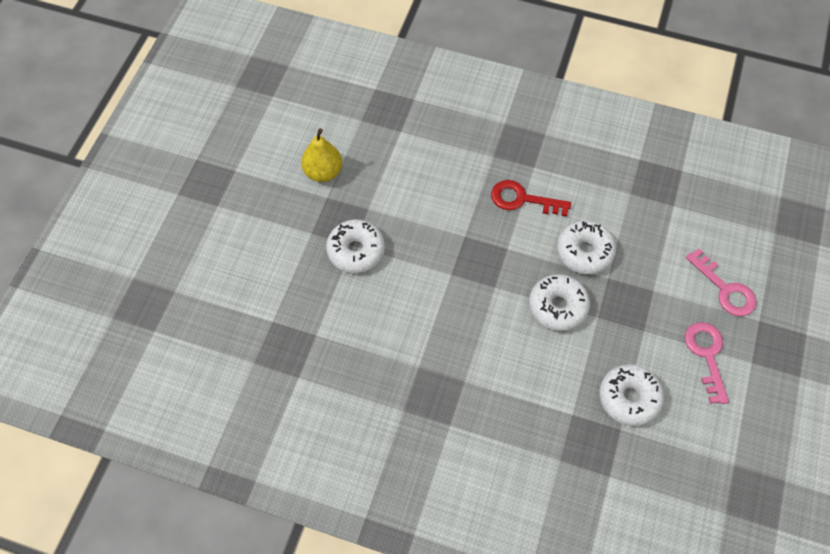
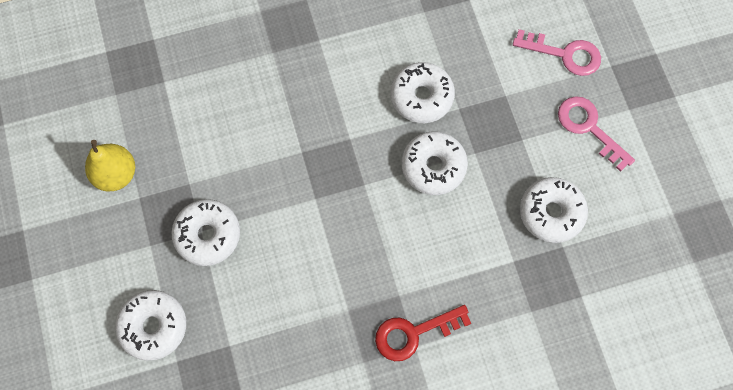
camera: 35 degrees left, 10 degrees up
red key [491,180,571,217] -> red key moved to [375,305,471,361]
none -> white donut [115,290,186,361]

